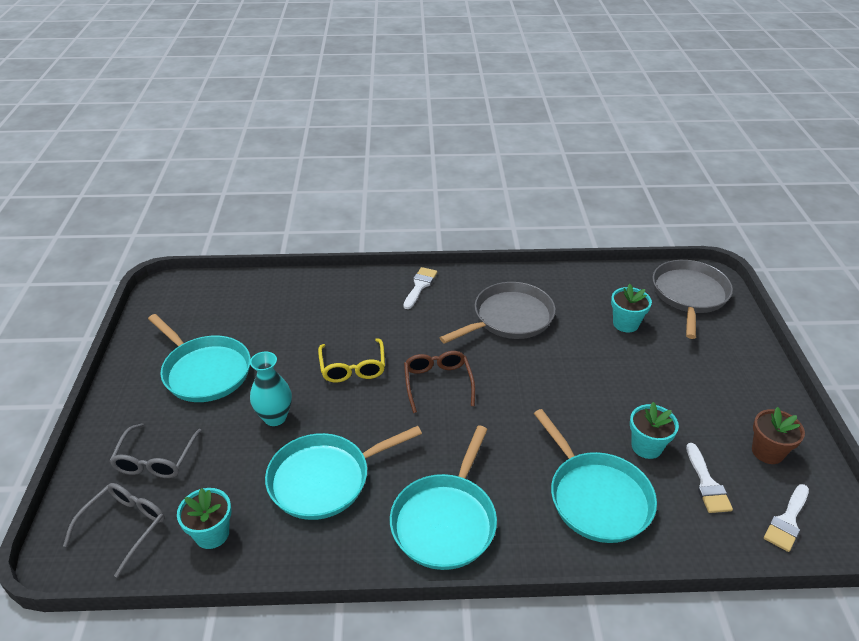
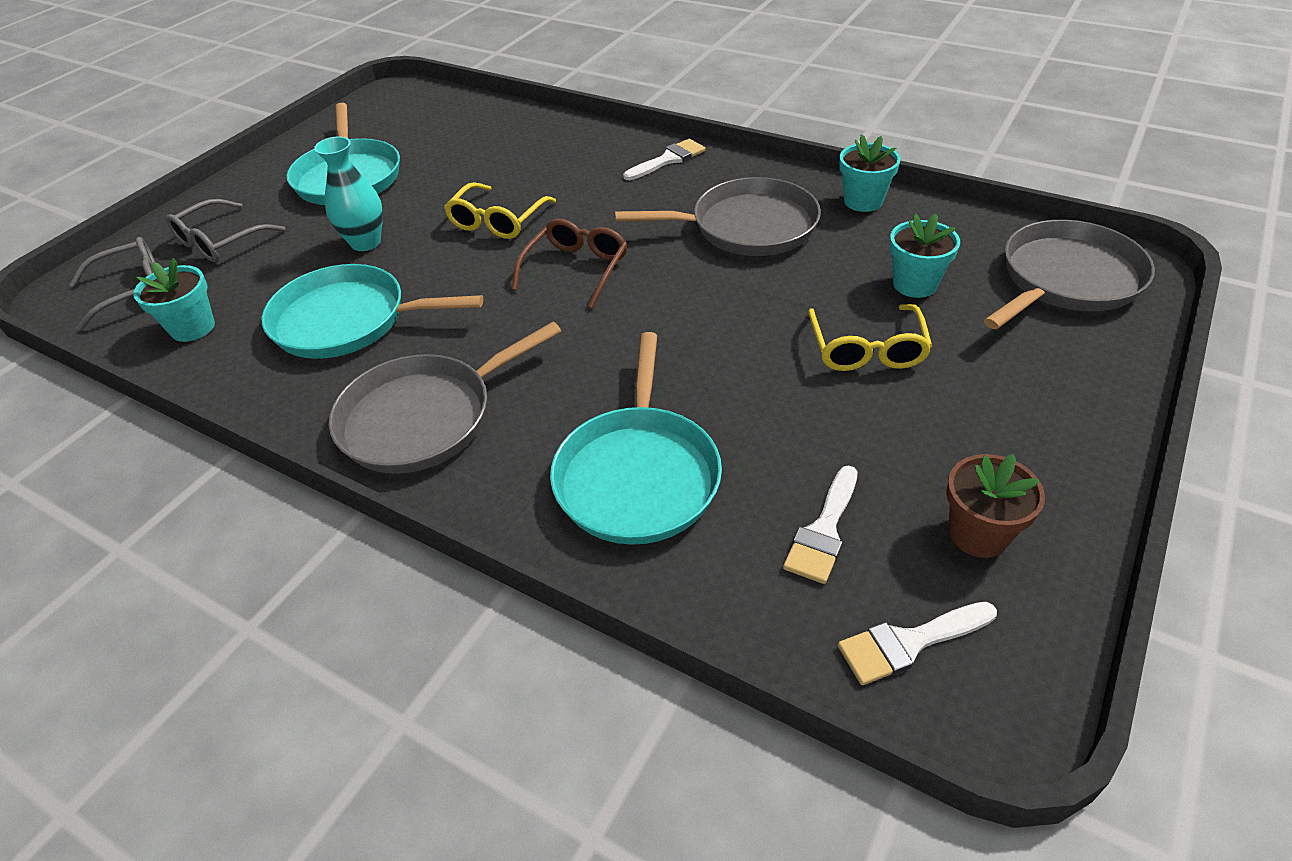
camera: 35 degrees right, 5 degrees up
turquoise pan [390,426,497,570] -> grey pan [329,322,561,474]
turquoise flower pot [630,402,679,459] -> turquoise flower pot moved to [839,134,901,212]
none -> yellow glasses [808,304,932,371]

